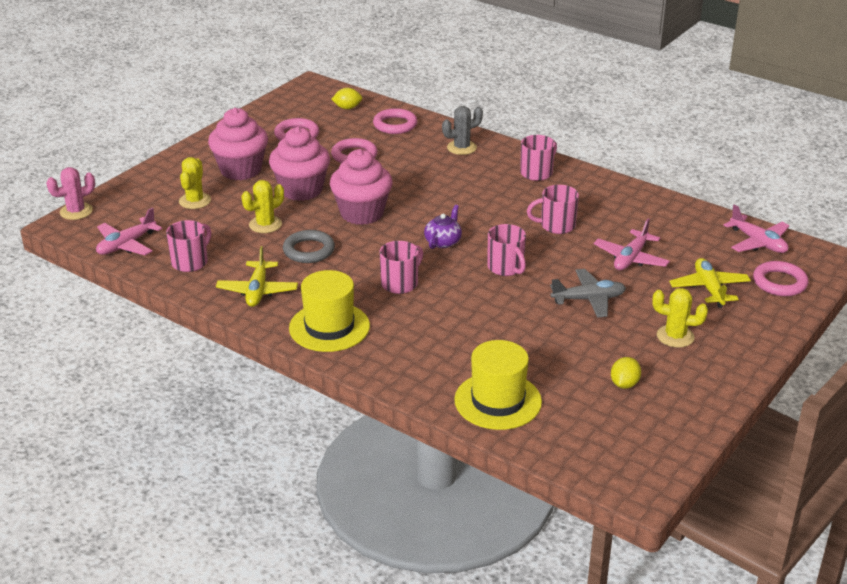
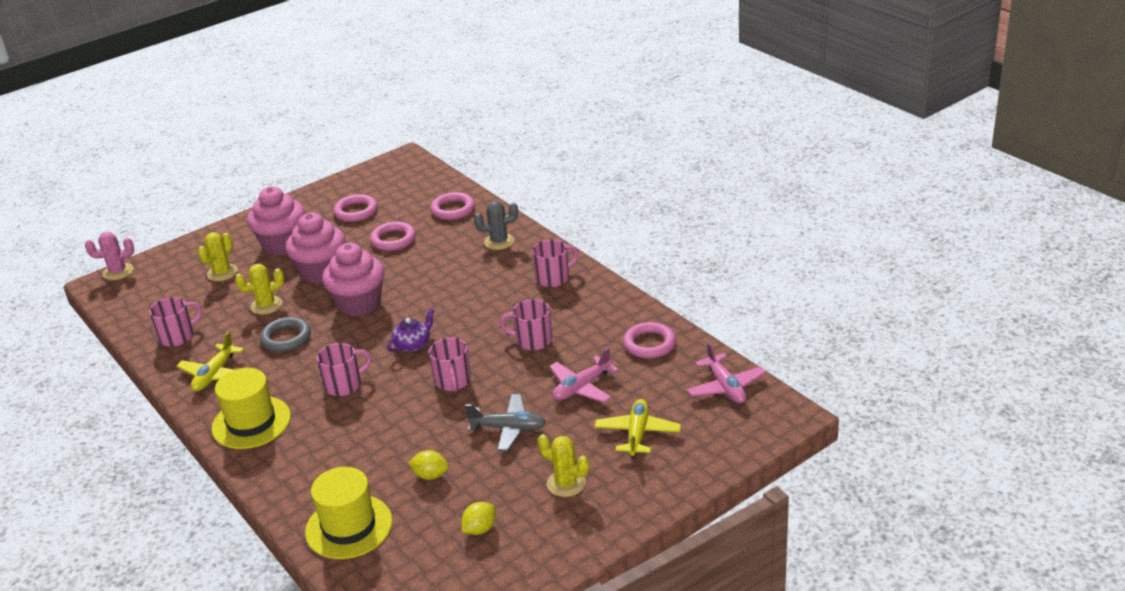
camera: 20 degrees right, 0 degrees up
pink plane [96,207,162,255] -> none
yellow lemon [331,88,362,109] -> yellow lemon moved to [408,450,448,480]
pink ring [753,261,809,296] -> pink ring moved to [623,322,676,359]

